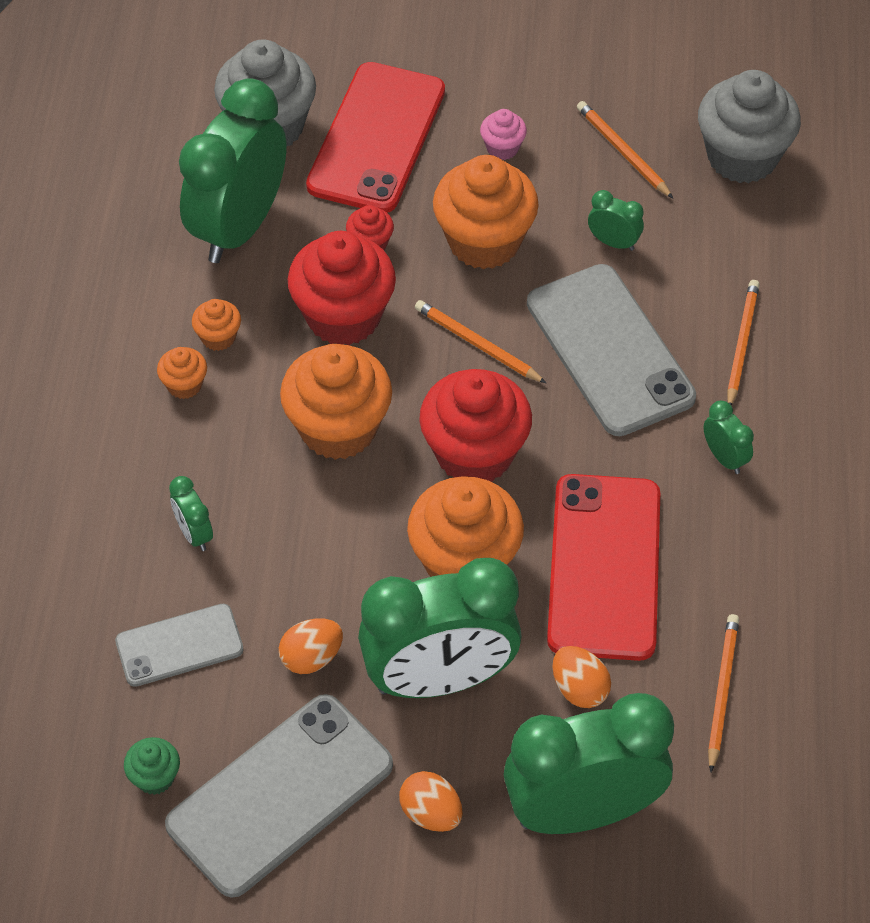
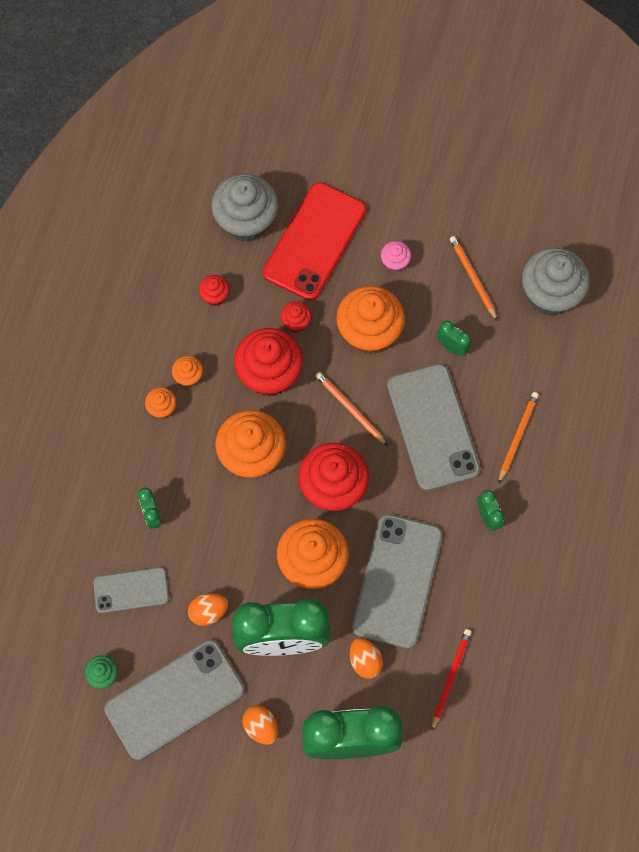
camera: 10 degrees right, 15 degrees up
green clock [179,78,287,263] -> red cupcake [199,275,229,306]
red phone [547,474,660,661] -> grey phone [352,514,442,649]
orange pencil [708,614,739,772] -> red pencil [431,629,472,732]

